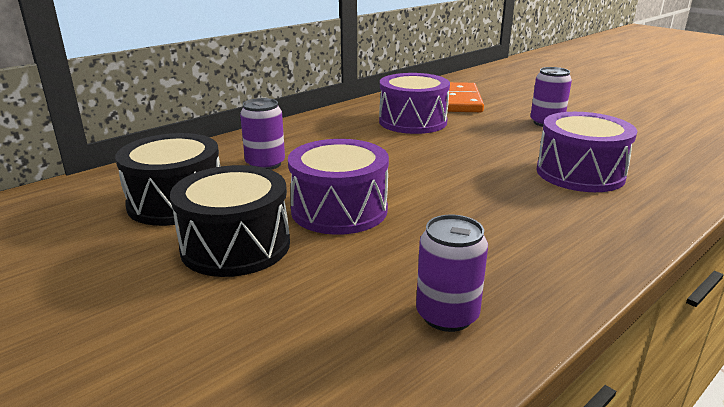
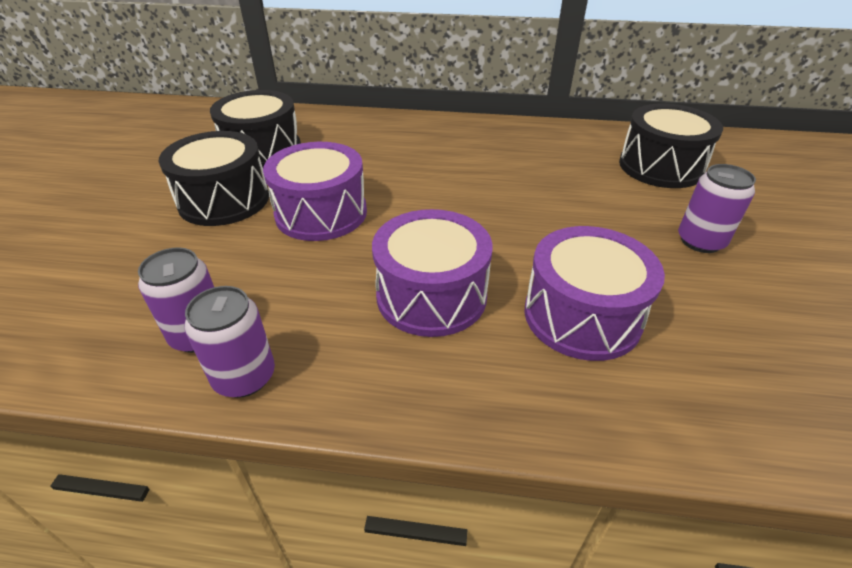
camera: 50 degrees right, 15 degrees up
purple can [240,98,285,170] -> purple can moved to [184,286,275,398]
purple drum [379,73,450,134] -> purple drum moved to [372,209,493,337]
orange domino [446,82,484,112] -> black drum [619,104,723,188]

